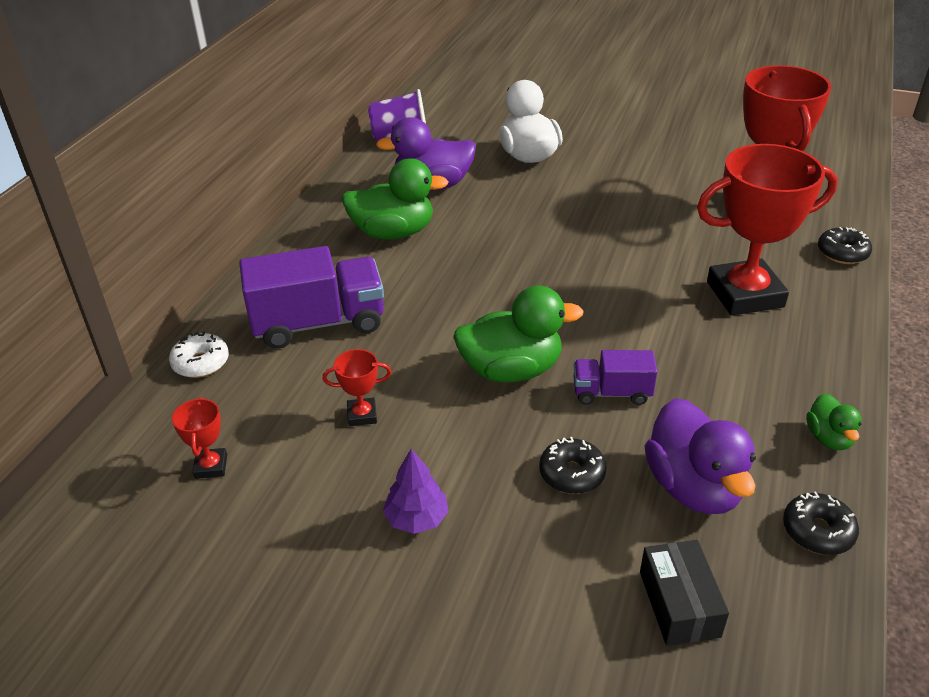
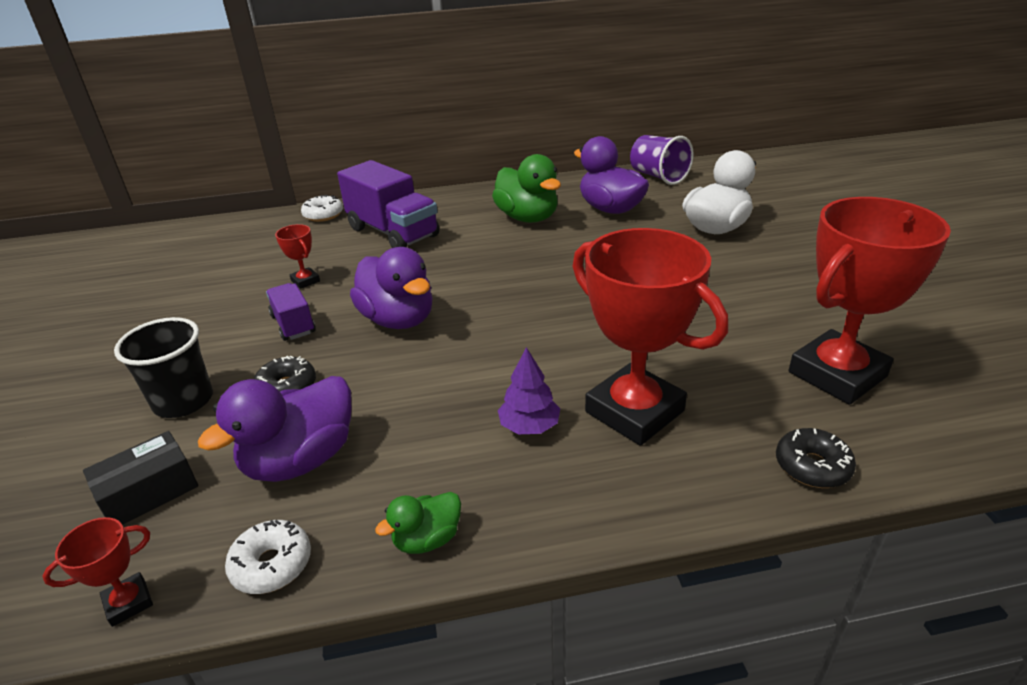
camera: 60 degrees right, 5 degrees down
red trophy [172,397,227,479] -> red trophy moved to [43,517,153,627]
purple tree [383,449,449,534] -> purple tree moved to [498,347,560,434]
green duck [453,286,584,382] -> purple duck [350,247,433,329]
purple truck [574,350,658,405] -> purple truck moved to [266,283,316,341]
black donut [783,492,859,555] -> white donut [225,520,311,594]
none -> black cup [114,317,213,418]

